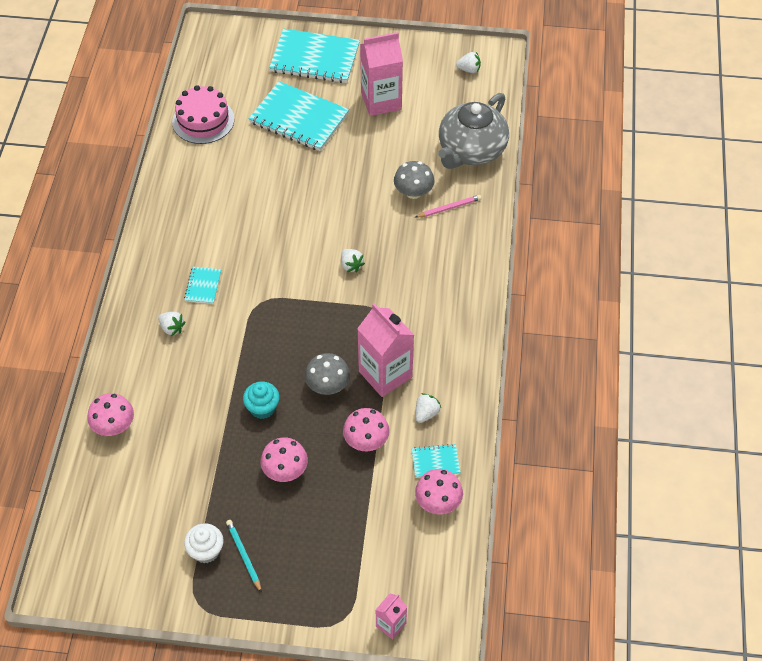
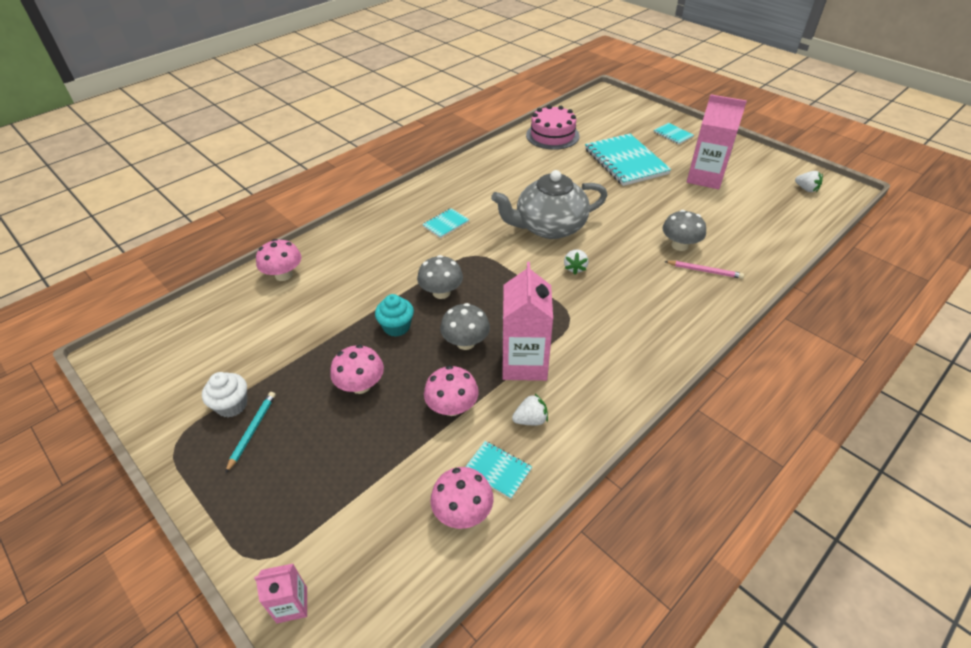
camera: 40 degrees right, 10 degrees down
white strawberry [158,312,185,336] -> none
turquoise notebook [269,28,360,83] -> turquoise notebook [654,123,694,144], size x0.46
grey teapot [438,93,509,169] -> grey teapot moved to [491,170,607,239]
none -> grey mushroom [417,255,463,299]

